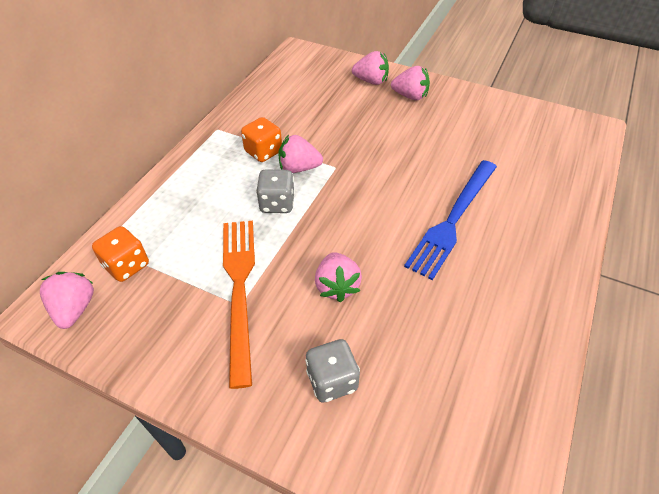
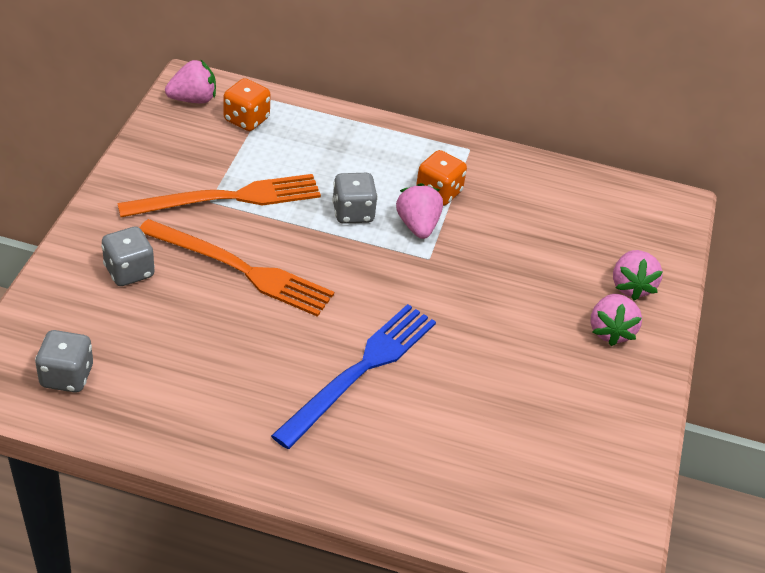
camera: 75 degrees right, 5 degrees down
pink strawberry [315,252,362,302] -> orange fork [140,219,334,317]
blue fork [404,160,497,280] -> blue fork turned 105 degrees clockwise [271,304,436,449]
none -> grey dice [35,330,93,392]

